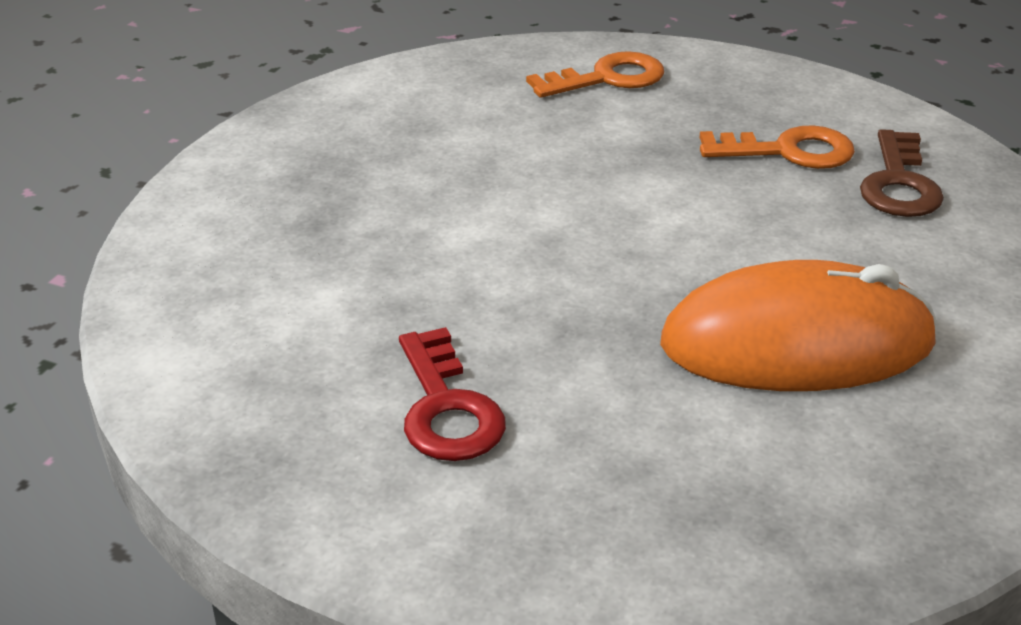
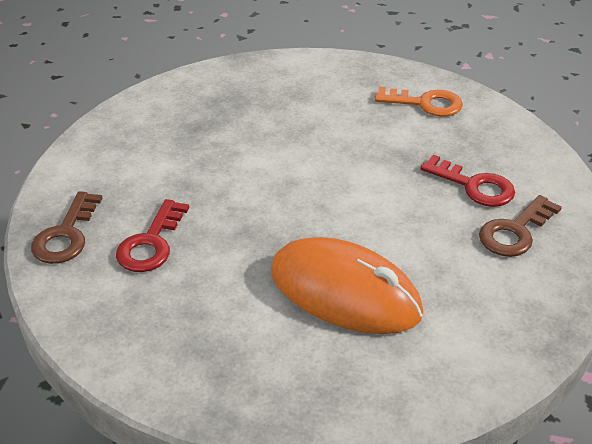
camera: 35 degrees right, 5 degrees up
orange key [699,125,855,169] -> red key [420,154,515,207]
none -> brown key [31,191,103,264]

